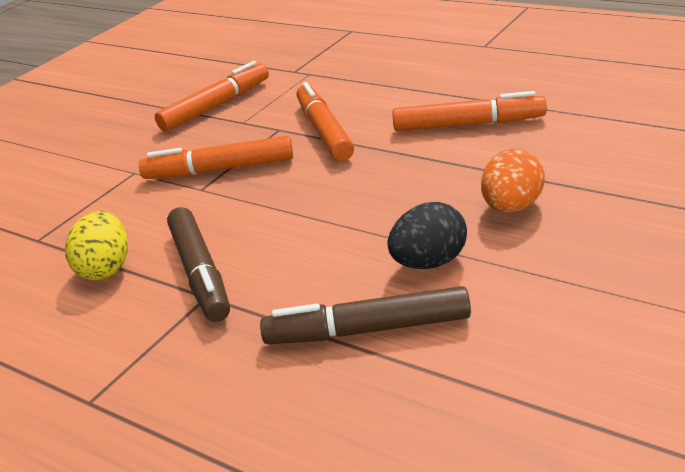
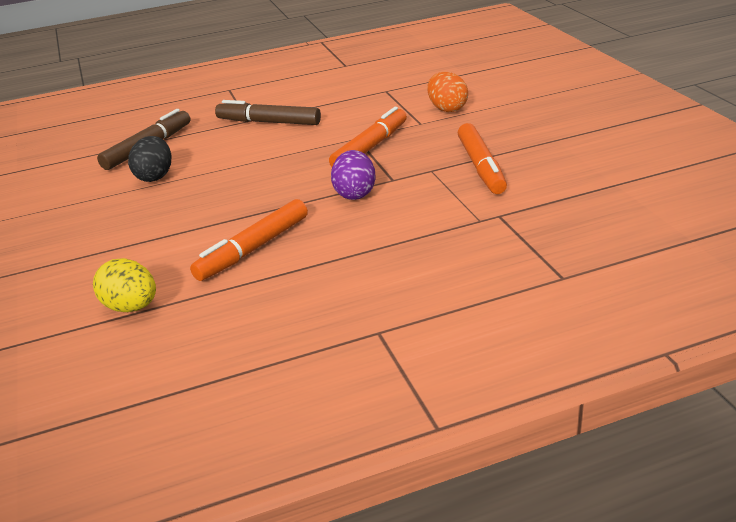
camera: 125 degrees right, 0 degrees up
yellow egg [65,211,128,280] -> yellow egg moved to [93,258,156,312]
orange marker [296,82,354,161] -> purple egg [331,150,375,200]
orange egg [481,149,545,213] -> orange egg moved to [427,72,468,112]

